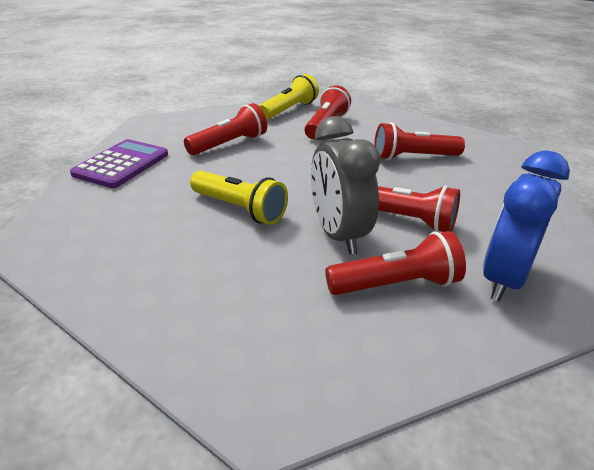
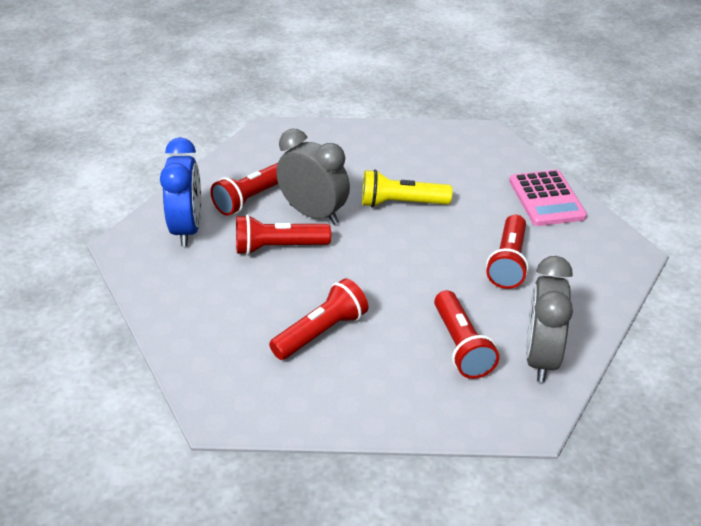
camera: 145 degrees right, 5 degrees up
purple calculator [70,139,168,188] -> pink calculator [509,170,587,226]
yellow flashlight [259,74,319,120] -> grey clock [526,256,573,382]

